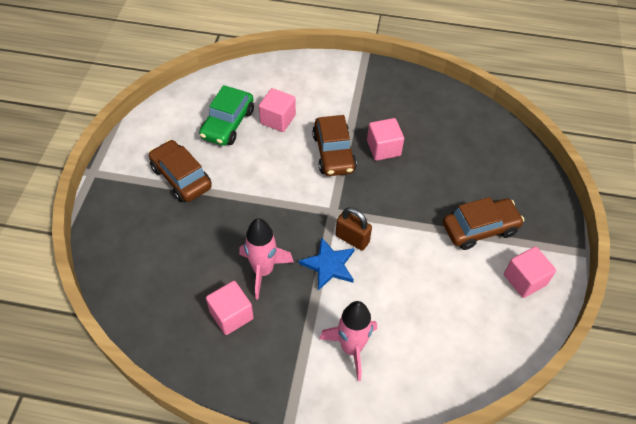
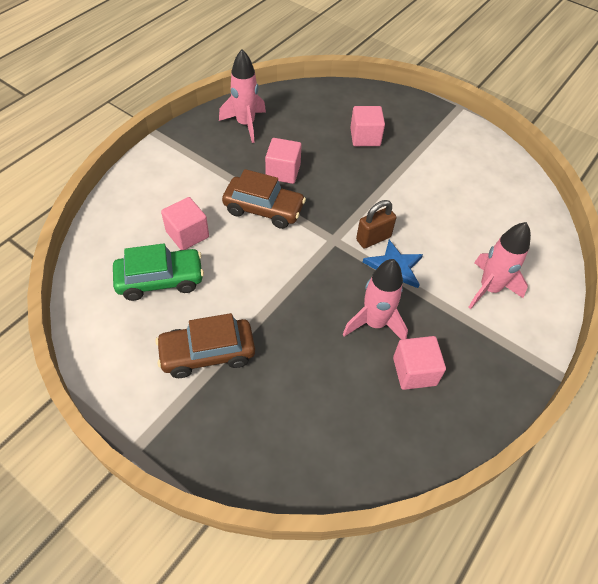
camera: 65 degrees left, 0 degrees up
green car [199,85,254,146] -> green car turned 60 degrees counterclockwise [113,243,204,301]
brown car [443,197,524,250] -> none
pink cube [504,246,556,298] -> pink cube moved to [350,106,385,146]
none -> pink rocket [219,49,266,143]

